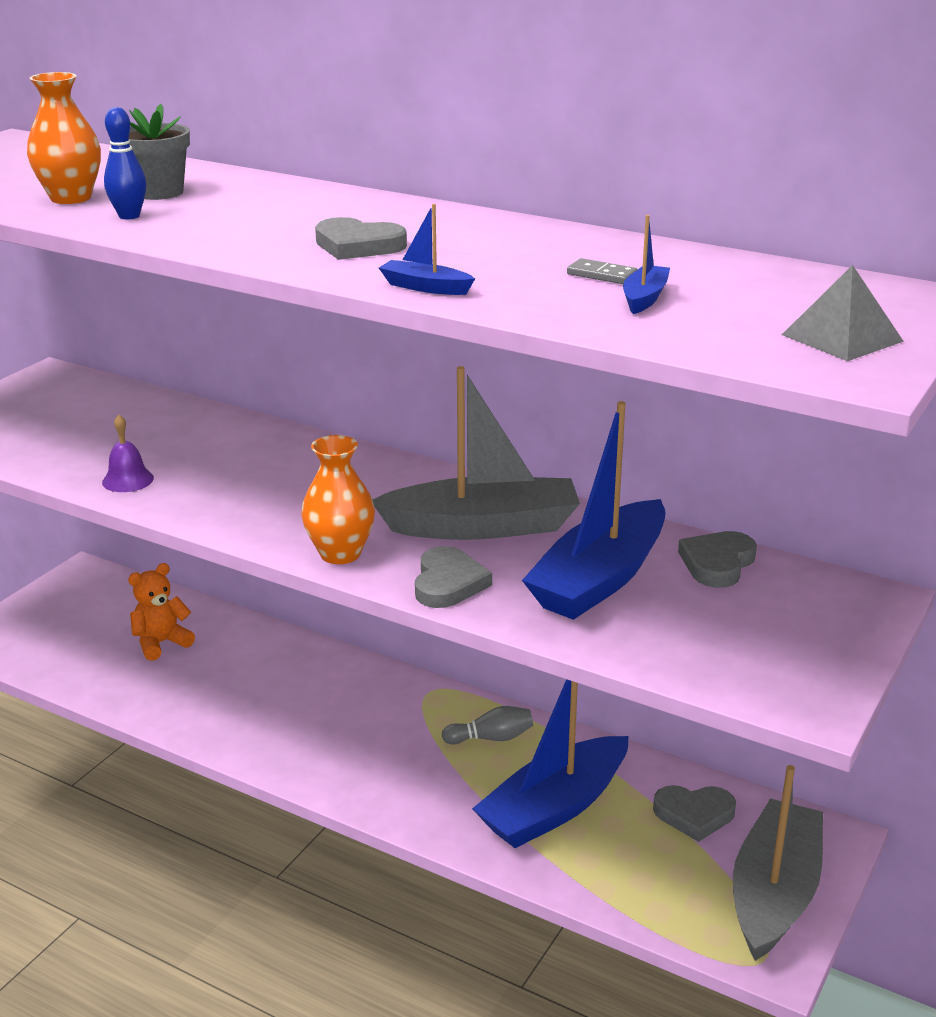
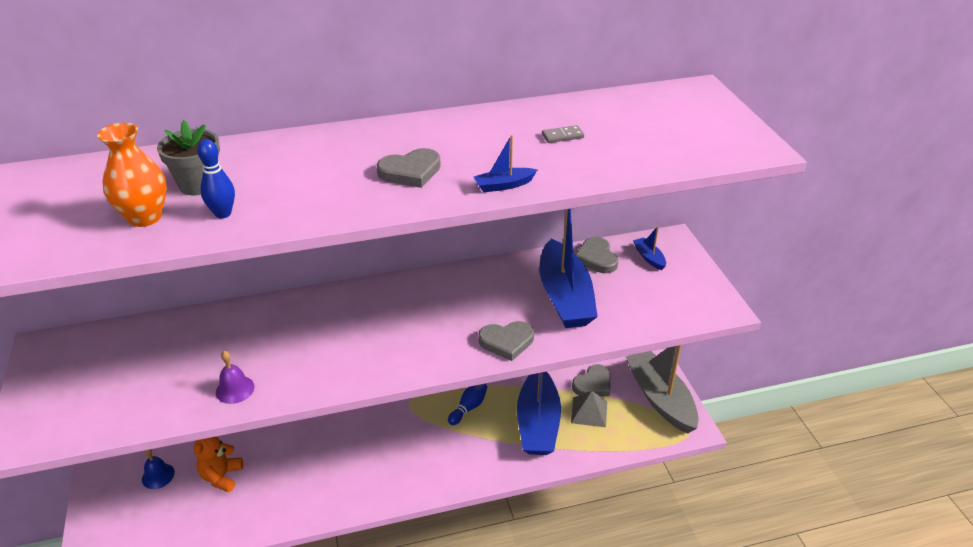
camera: 45 degrees left, 10 degrees up
orange vase [301,435,375,564] -> none
grey boat [373,366,580,540] -> none
grey heart [415,546,492,608] -> grey heart turned 120 degrees clockwise [479,321,534,361]
grey bowling pin [442,706,533,745] -> blue bowling pin [448,384,487,425]
blue boat [623,215,670,314] -> blue boat moved to [633,226,666,270]
grey pyramid [782,265,904,361] -> grey pyramid moved to [571,391,607,427]
none -> blue bell [142,449,175,489]

